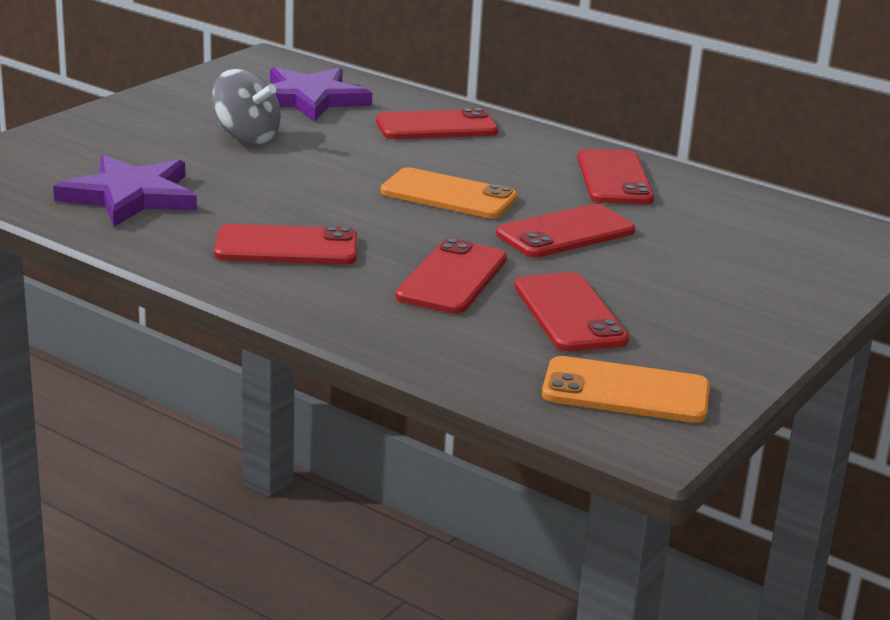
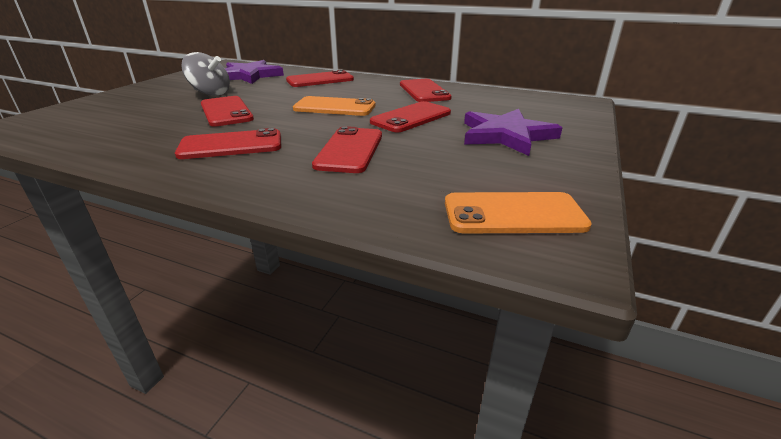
camera: 10 degrees left, 5 degrees up
purple star [53,155,197,227] -> purple star moved to [464,109,562,156]
red phone [514,272,629,351] -> red phone moved to [201,96,254,127]

